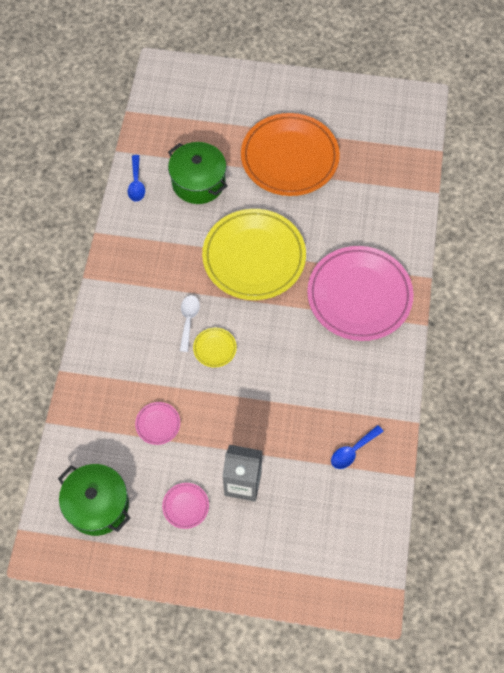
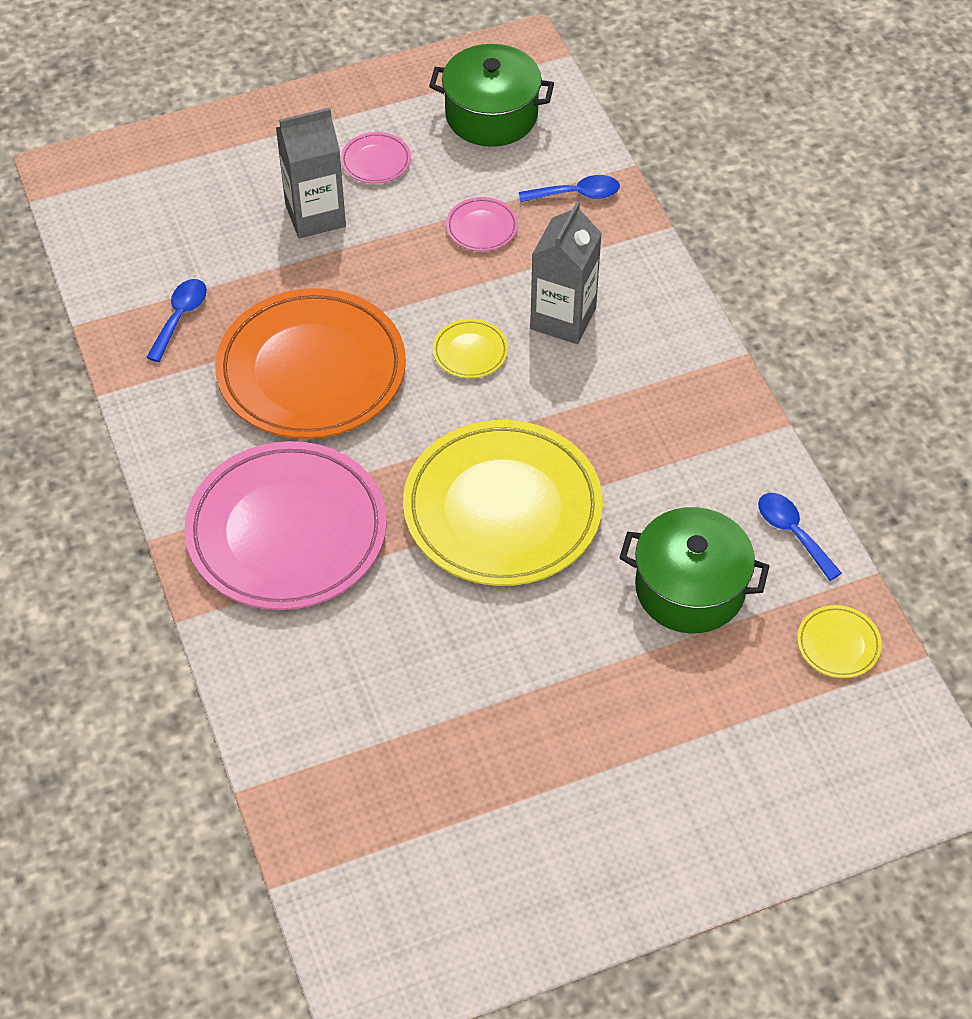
camera: 150 degrees right, 10 degrees down
white spoon [180,295,200,352] -> none
orange plate [241,113,340,196] -> orange plate moved to [215,288,406,439]
none -> blue spoon [519,175,620,202]
none -> grey carton [530,201,602,344]
none -> yellow plate [797,605,882,678]

